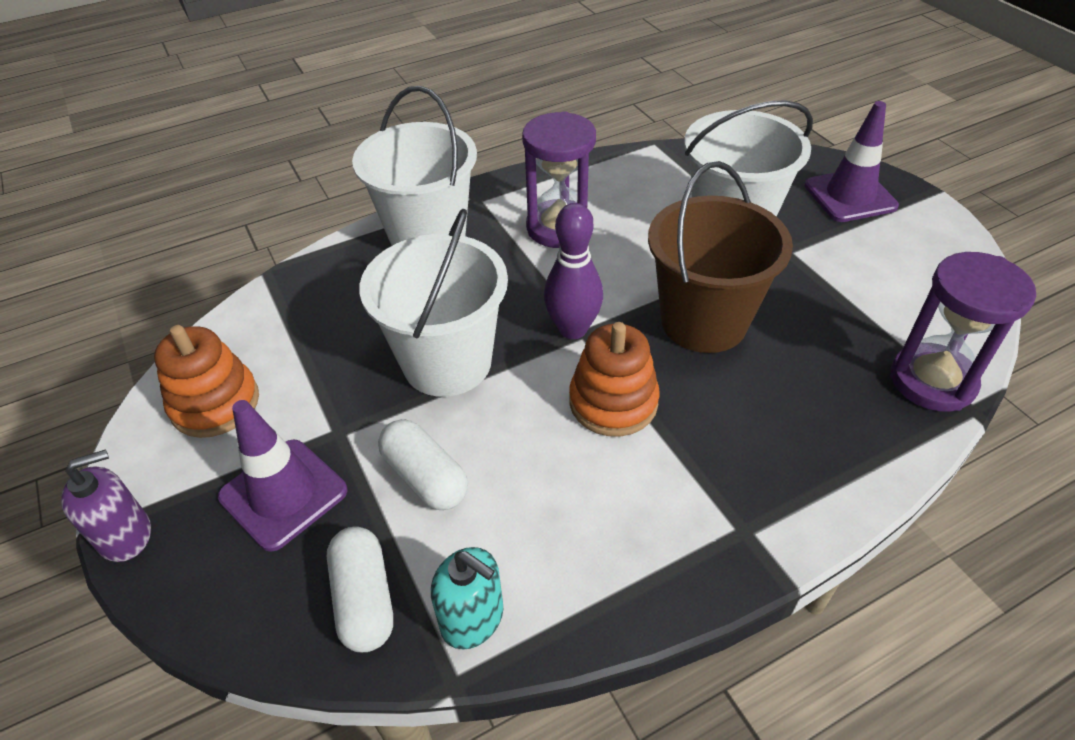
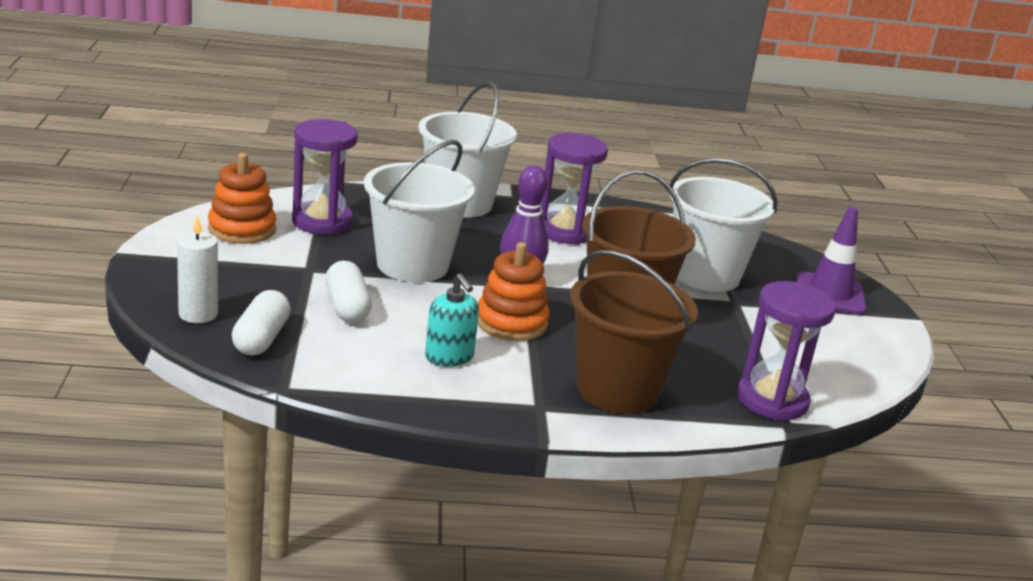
camera: 20 degrees right, 20 degrees down
purple soap dispenser [61,449,151,562] -> none
purple traffic cone [218,400,348,552] -> none
turquoise soap dispenser [431,547,503,649] -> turquoise soap dispenser moved to [425,273,479,367]
none -> white candle [177,216,218,323]
none -> purple hourglass [292,119,358,235]
none -> brown bucket [570,250,698,414]

